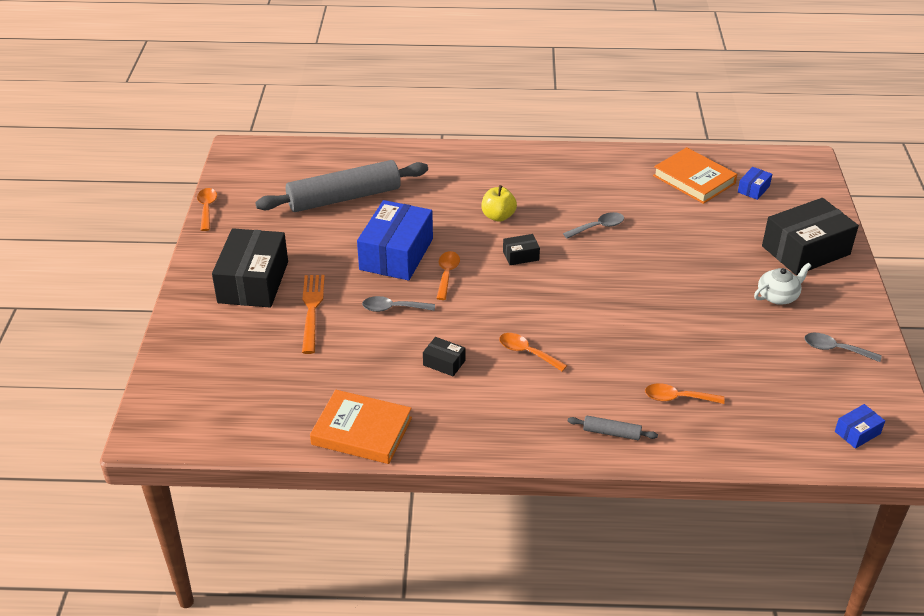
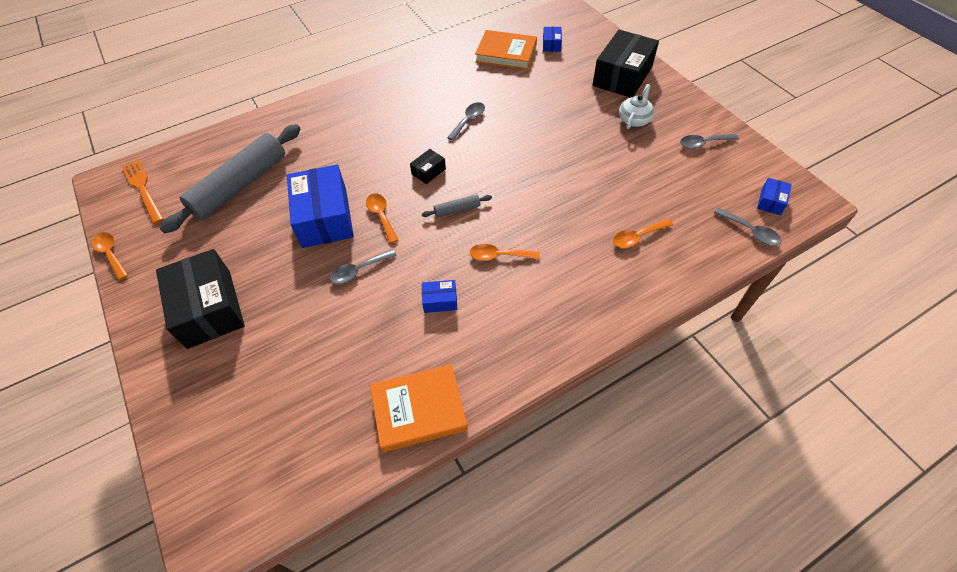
camera: 30 degrees left, 15 degrees up
orange fork [302,275,325,354] -> orange fork moved to [121,159,164,224]
black box [423,337,466,376] -> blue box [422,280,457,313]
yellow apple [482,185,517,222] -> none
grey rolling pin [568,416,658,440] -> grey rolling pin moved to [422,194,492,217]
none -> grey spoon [714,208,781,246]

